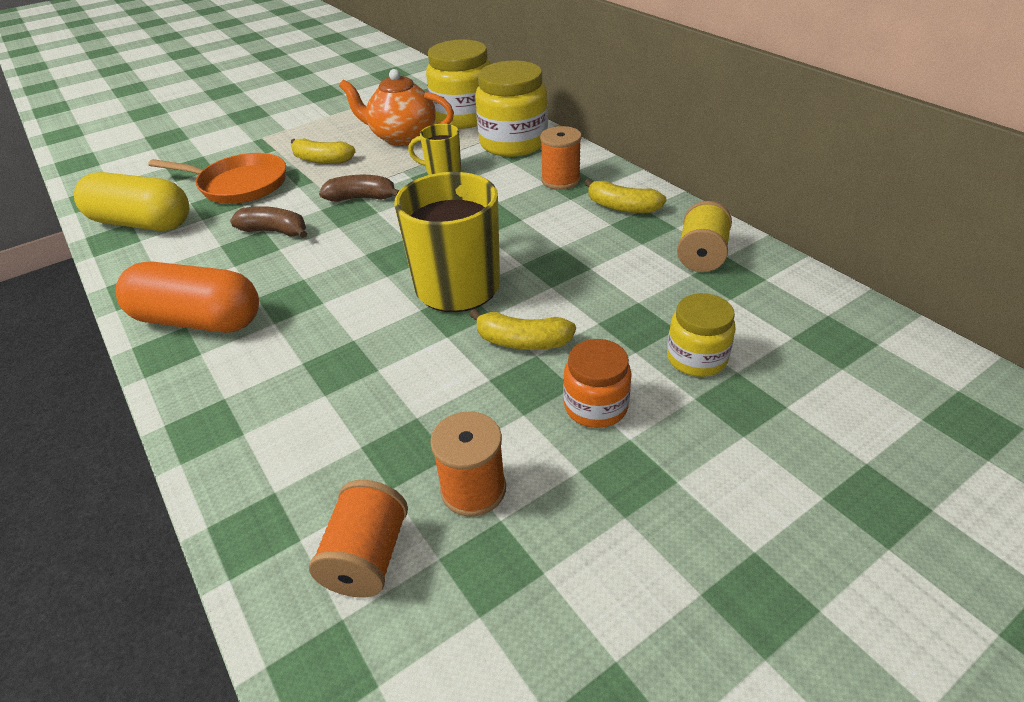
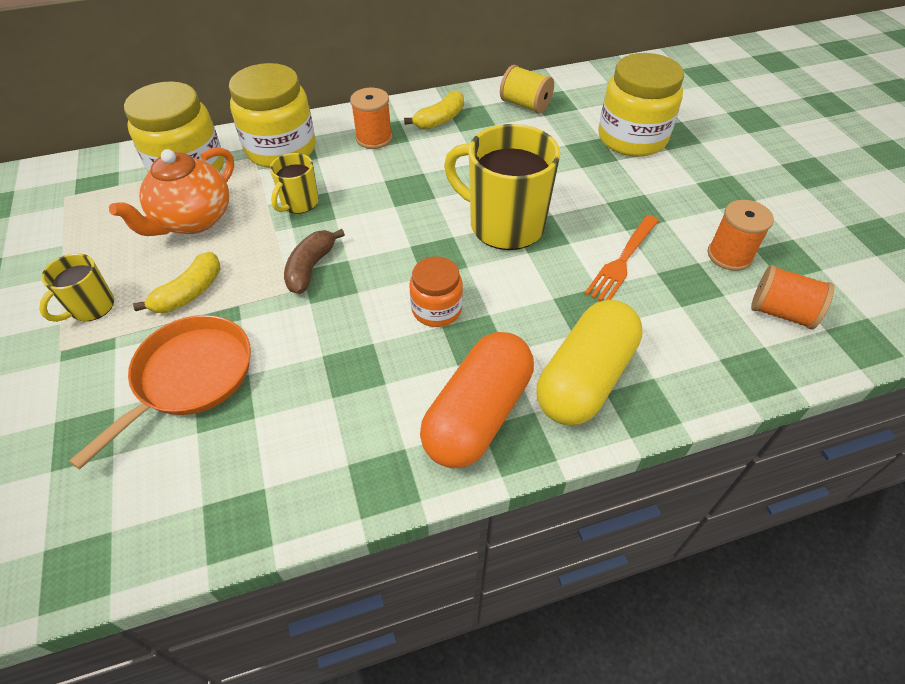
camera: 75 degrees left, 10 degrees up
yellow capsule [74,172,189,231] -> yellow capsule moved to [536,300,643,425]
brown banana [230,206,307,238] -> none
yellow banana [469,309,576,350] -> none
orange jar [563,339,632,428] -> orange jar moved to [409,257,463,327]
yellow jar [667,293,736,377] -> yellow jar [598,53,684,157], size x1.76
none -> yellow mug [39,253,114,322]
none -> orange fork [584,215,659,301]

